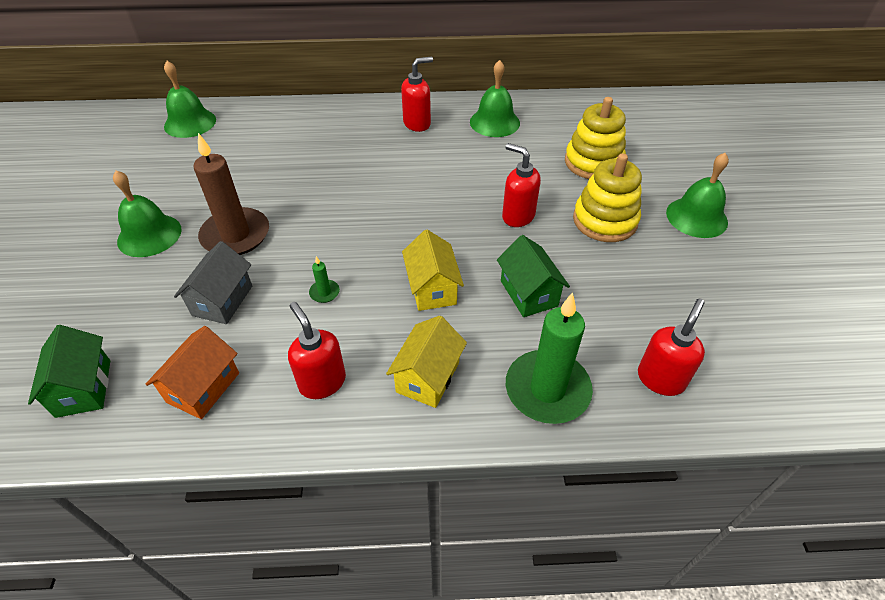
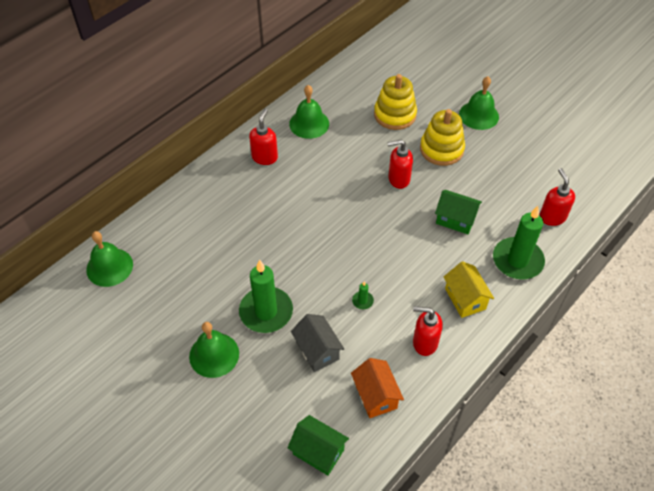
camera: 45 degrees left, 5 degrees up
brown candle [194,133,269,255] -> green candle [239,260,293,333]
yellow house [402,230,464,311] -> none

